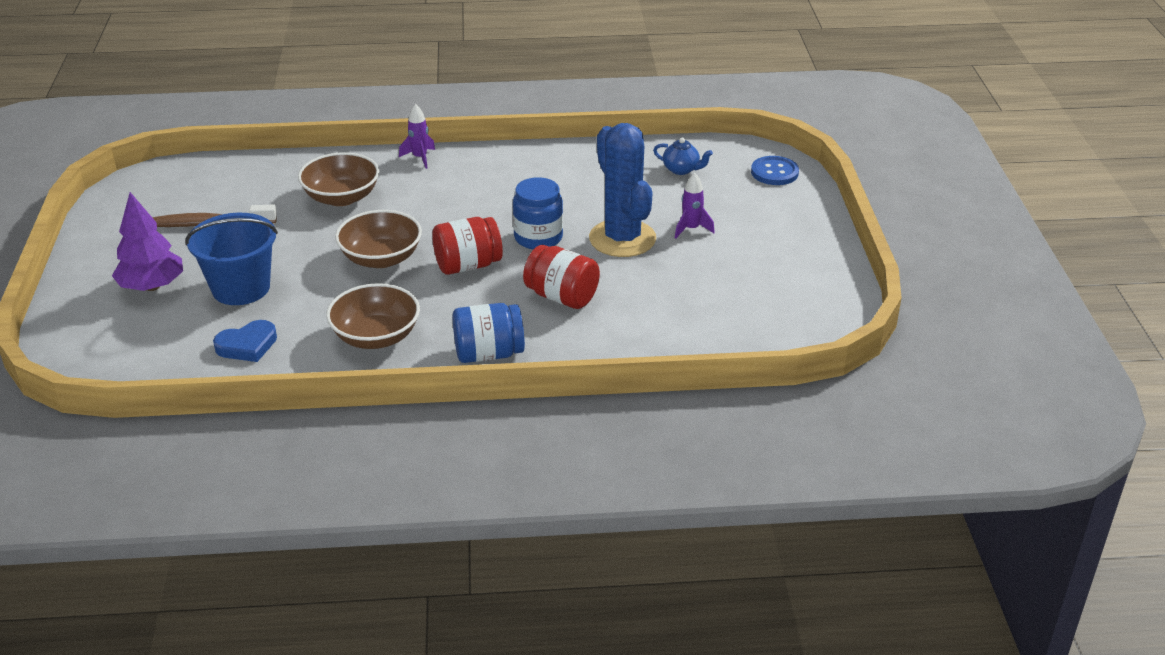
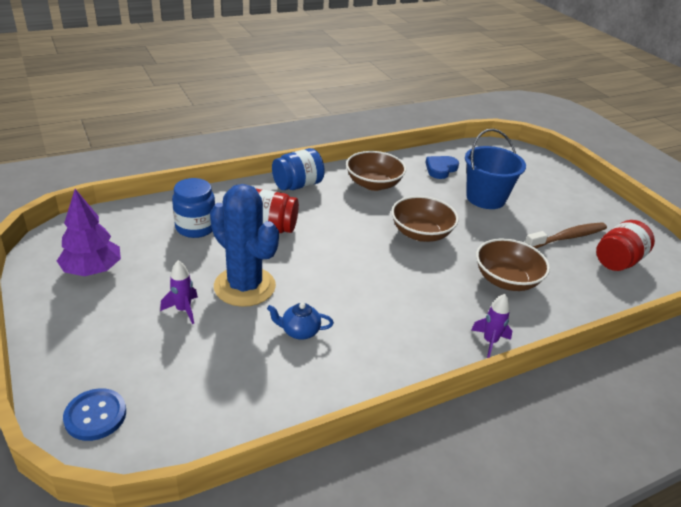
camera: 155 degrees right, 0 degrees up
purple tree [112,192,183,291] -> purple tree moved to [57,189,121,276]
red jar [432,217,503,275] -> red jar moved to [596,220,655,271]
blue jar [513,177,563,249] -> blue jar moved to [172,178,215,238]
blue teapot [653,138,713,175] -> blue teapot moved to [267,303,334,340]

